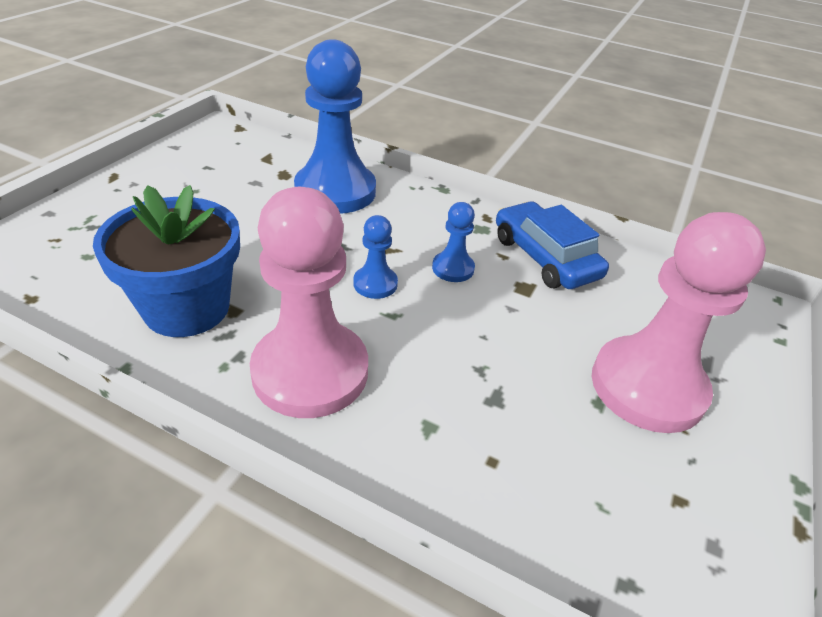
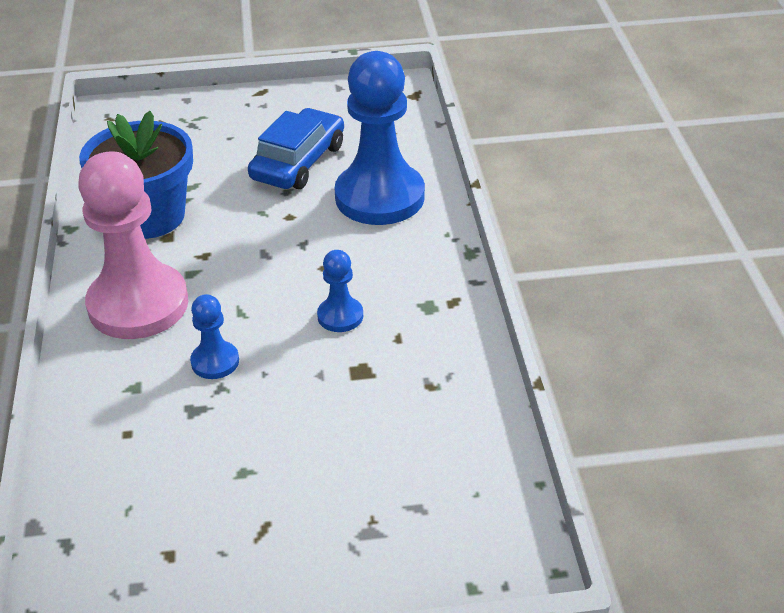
camera: 60 degrees right, 0 degrees up
blue pawn [353,215,398,299] -> blue pawn moved to [190,294,239,379]
blue car [496,201,609,289] -> blue car moved to [248,108,344,189]
pink pawn [592,212,766,433] -> none

